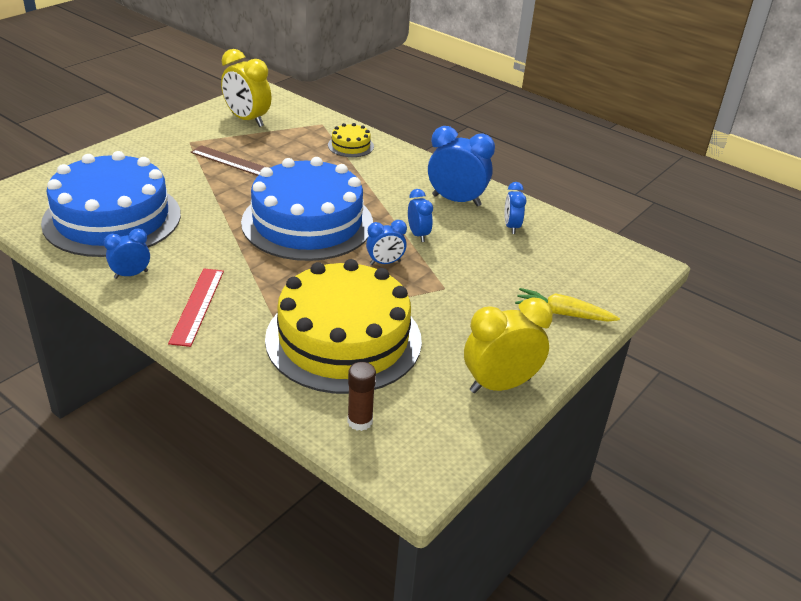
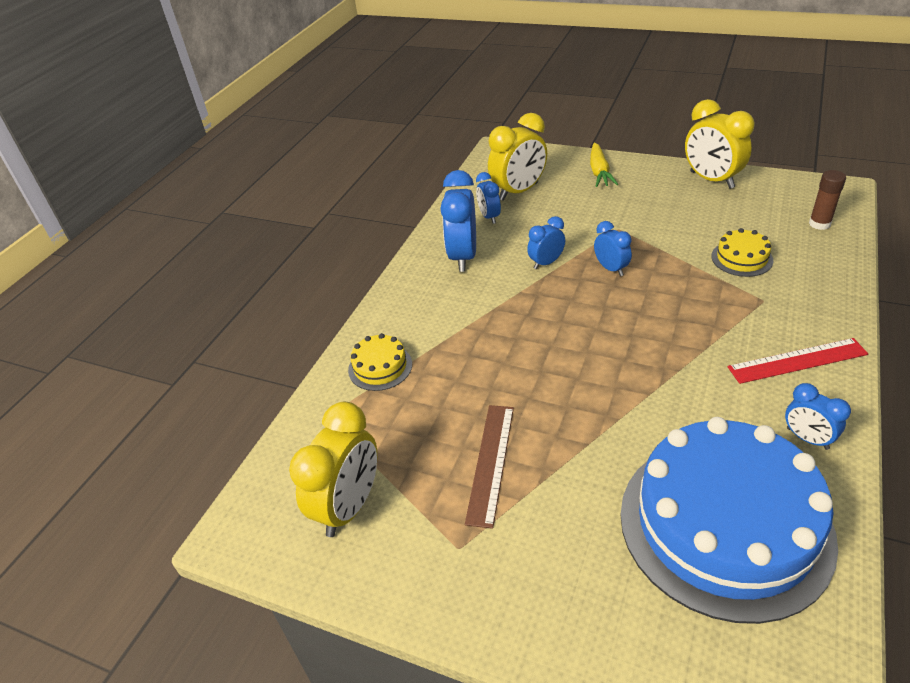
camera: 100 degrees left, 5 degrees up
blue cake [241,157,373,261] -> none
yellow cake [265,259,422,394] -> yellow cake [711,228,773,277], size x0.41
blue clock [504,182,527,234] -> blue clock turned 90 degrees clockwise [476,172,501,224]
none -> yellow clock [488,113,547,201]

